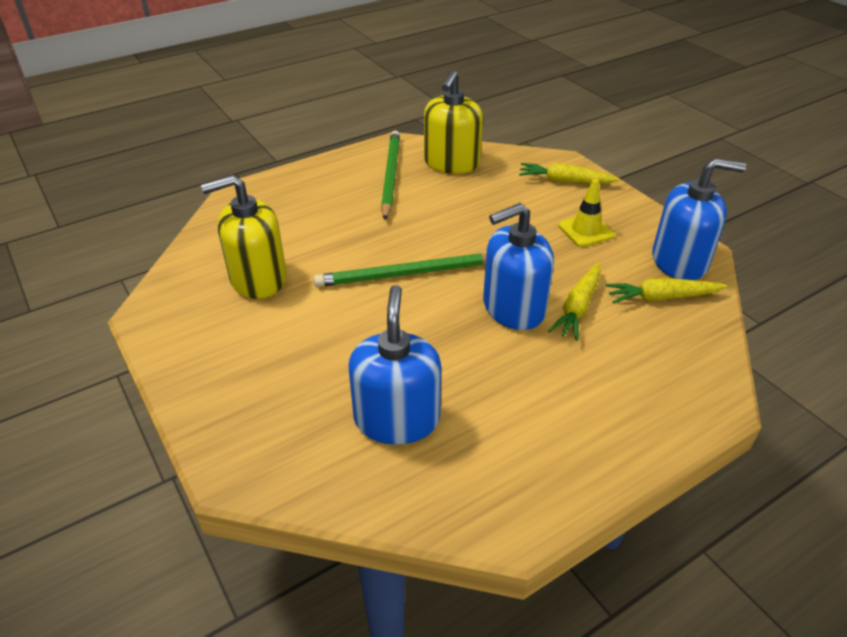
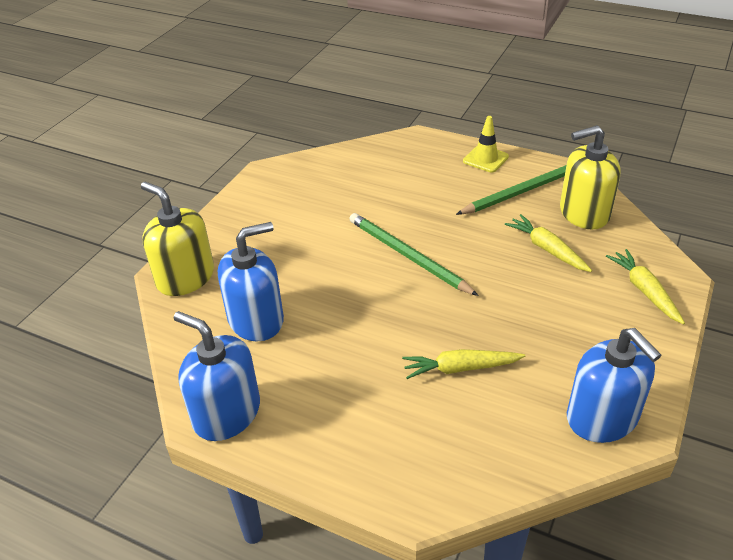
camera: 60 degrees right, 0 degrees up
yellow soap dispenser [201,175,287,299] -> yellow soap dispenser moved to [141,182,214,296]
blue soap dispenser [483,203,554,330] -> blue soap dispenser moved to [174,311,260,441]
yellow traffic cone [558,179,615,247] -> yellow traffic cone moved to [463,116,509,172]
yellow carrot [605,278,727,303] -> yellow carrot moved to [505,214,592,272]

